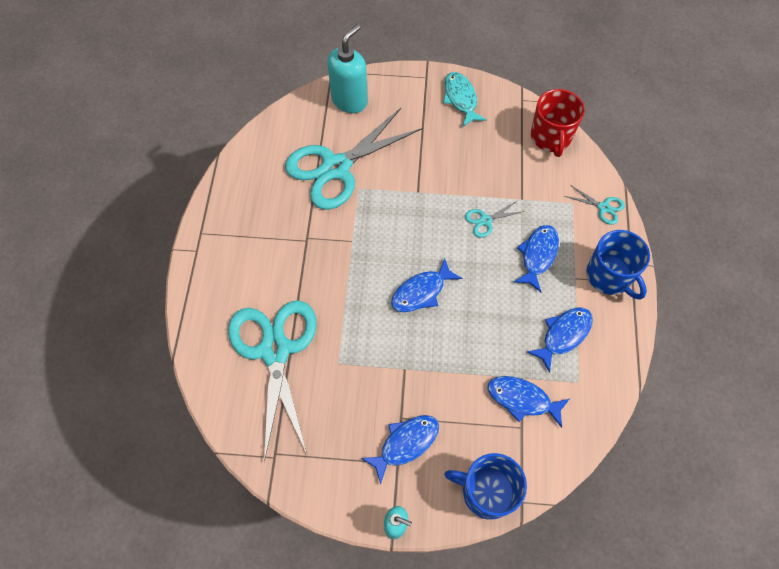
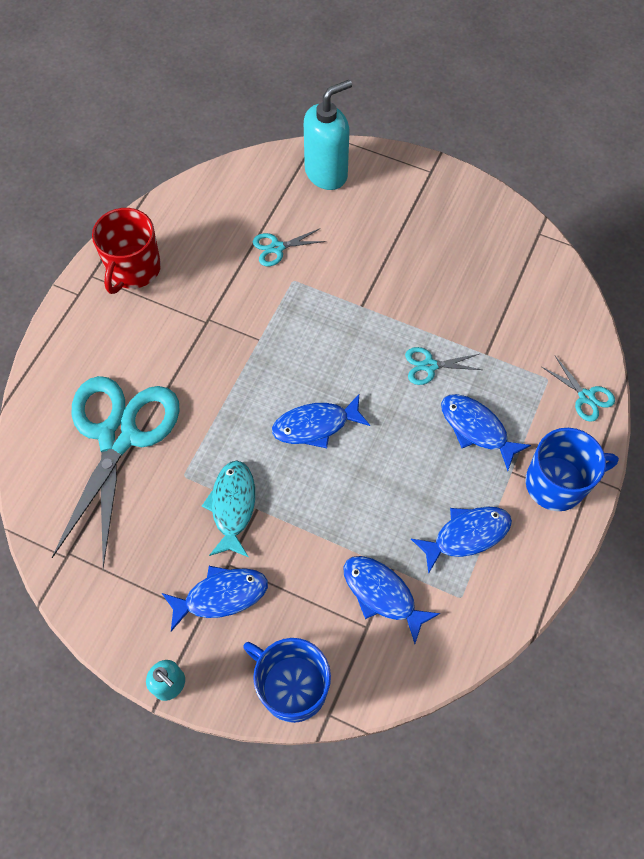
camera: 20 degrees right, 0 degrees up
turquoise scissors [285,108,423,209] -> turquoise scissors [253,228,326,266], size x0.40
turquoise fish [443,72,487,127] -> turquoise fish moved to [202,460,255,557]
blue fish [513,225,559,292] -> blue fish turned 90 degrees counterclockwise [441,394,531,471]
red mug [531,89,585,157] -> red mug moved to [92,208,161,294]
blue mug [586,230,650,300] -> blue mug turned 90 degrees counterclockwise [525,428,619,511]

